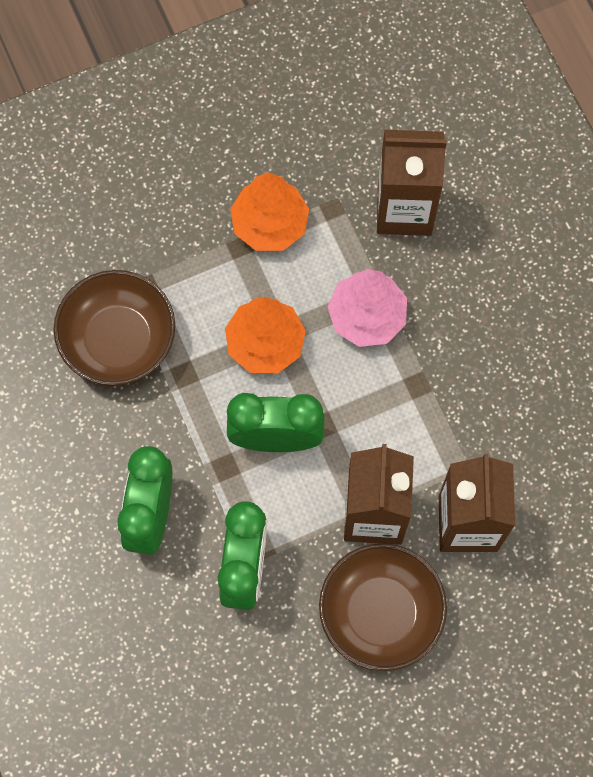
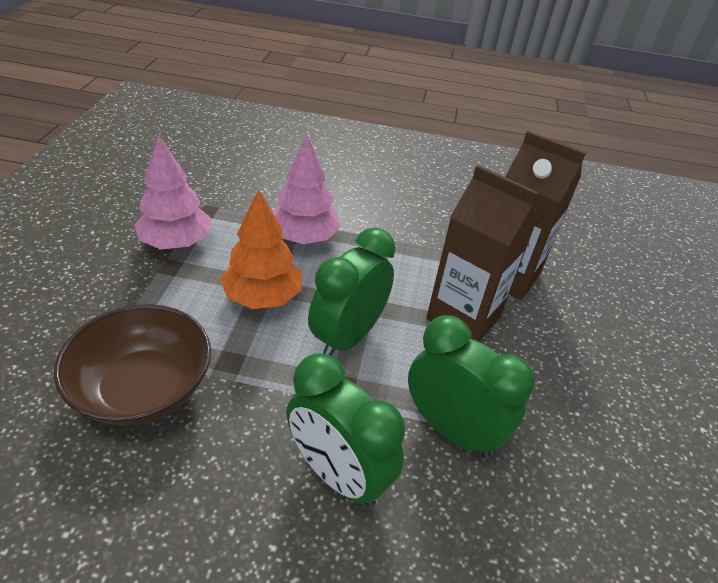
camera: 60 degrees left, 30 degrees down
orange tree [230,172,309,251] -> pink tree [134,135,211,249]
brown bowl [319,544,447,671] -> none
brown carton [377,130,447,236] -> none

